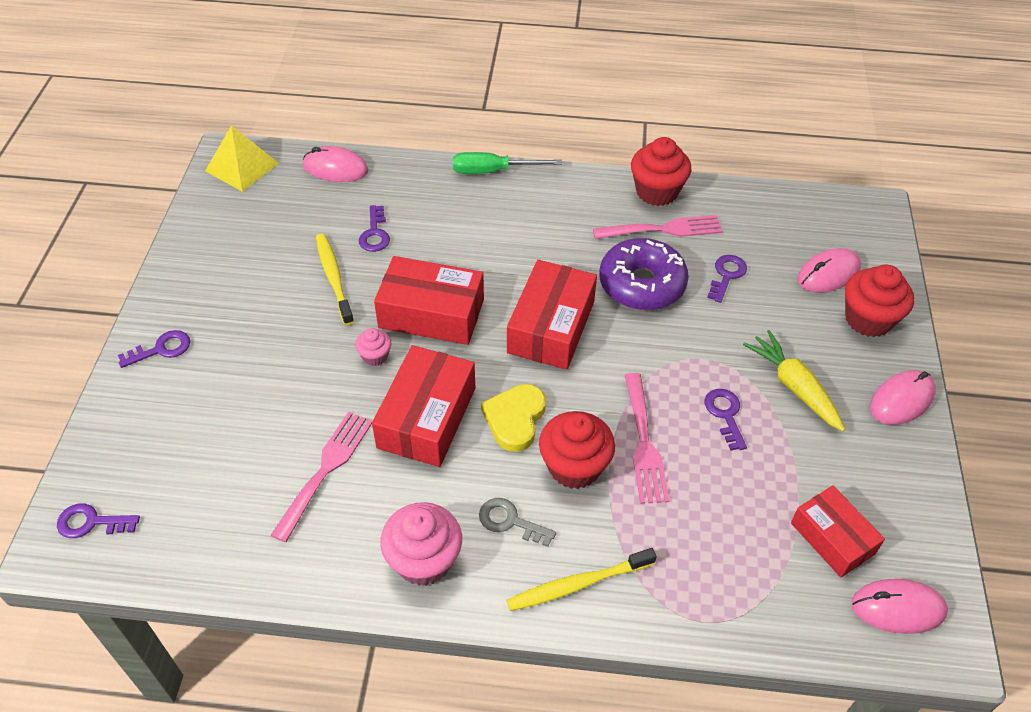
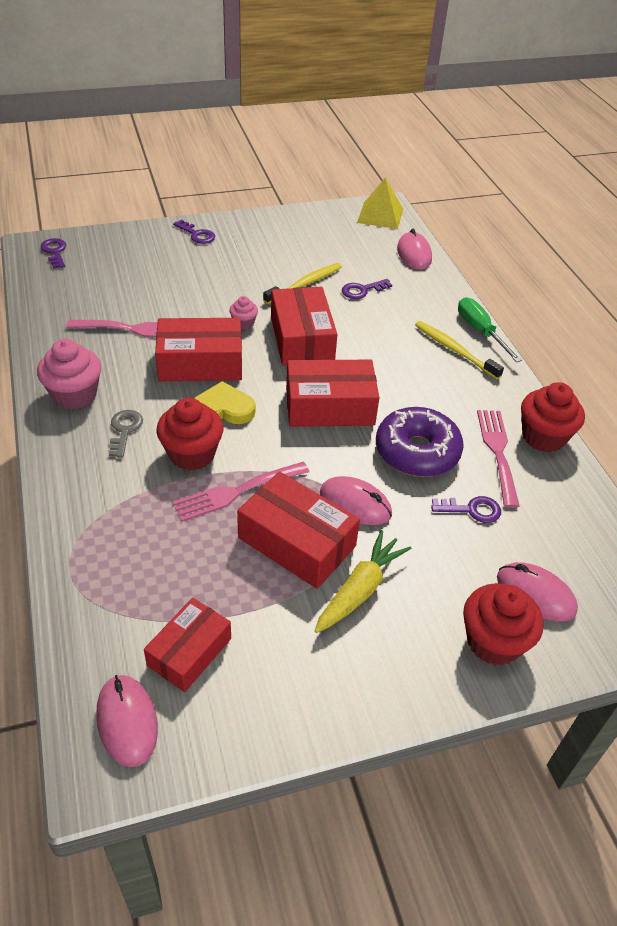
camera: 65 degrees right, 5 degrees down
yellow toothbrush [506,548,657,611] -> yellow toothbrush moved to [415,321,504,379]
pink fork [593,215,723,239] -> pink fork turned 150 degrees counterclockwise [477,410,520,508]
purple key [704,389,747,451] -> red box [237,471,360,589]
pink mouse [870,370,936,425] -> pink mouse moved to [320,476,392,525]

